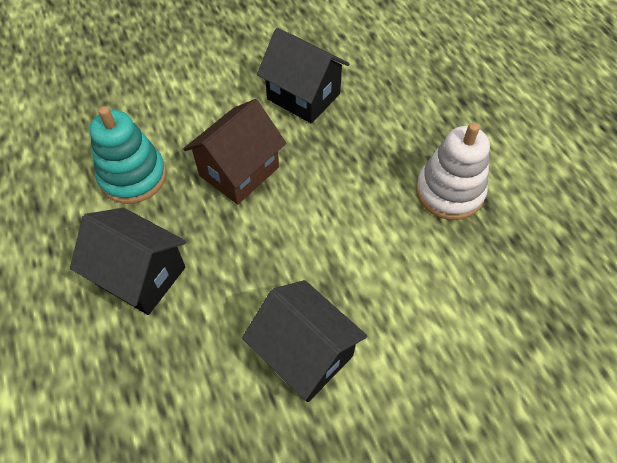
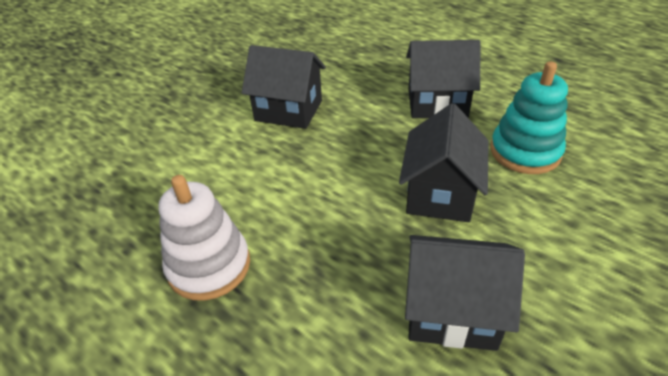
camera: 155 degrees right, 15 degrees down
brown house [183,99,286,204] -> black house [399,103,489,222]

